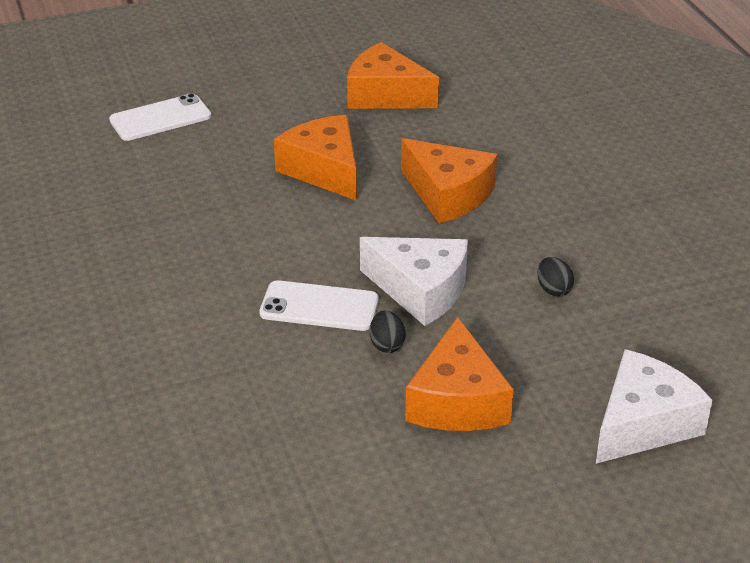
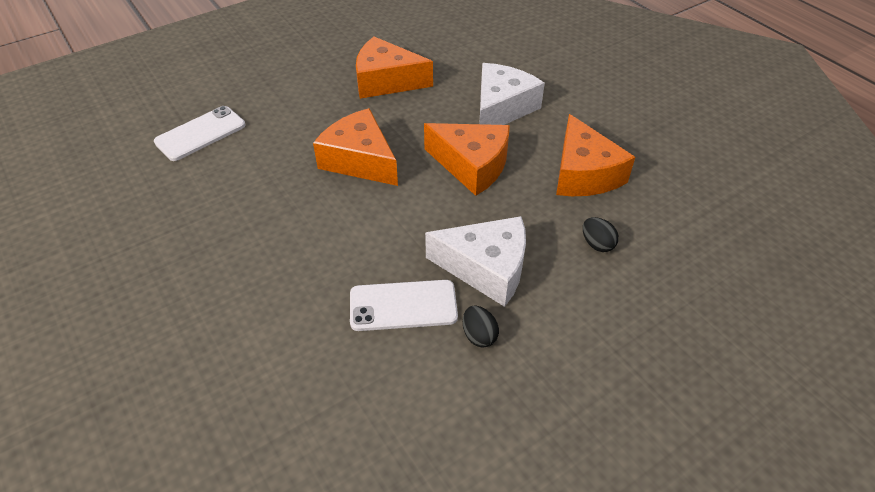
camera: 15 degrees left, 10 degrees up
orange cheese [405,317,514,431] -> orange cheese moved to [556,114,635,196]
white cheese [596,349,713,464] -> white cheese moved to [480,63,545,125]

